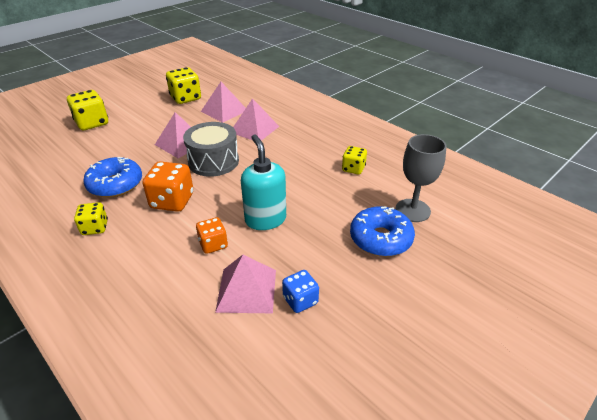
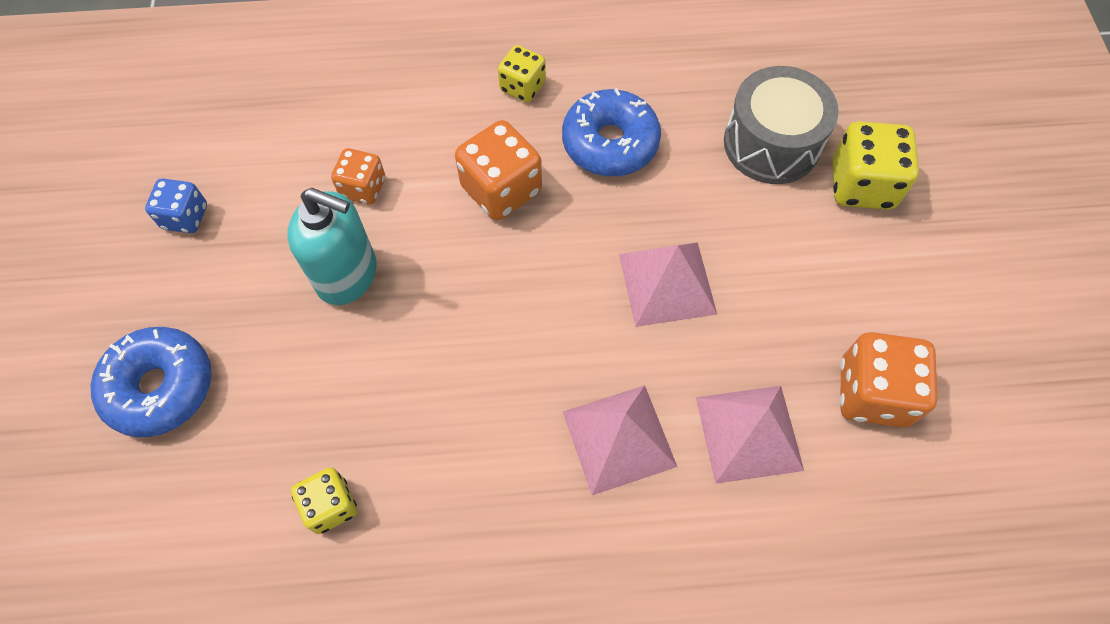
camera: 130 degrees right, 25 degrees up
yellow dice [166,67,201,104] -> orange dice [840,332,938,428]
grey drum [183,122,239,177] -> grey drum moved to [724,66,839,184]
pink pyramid [215,255,276,313] -> none
grey goblet [395,134,446,222] -> none

